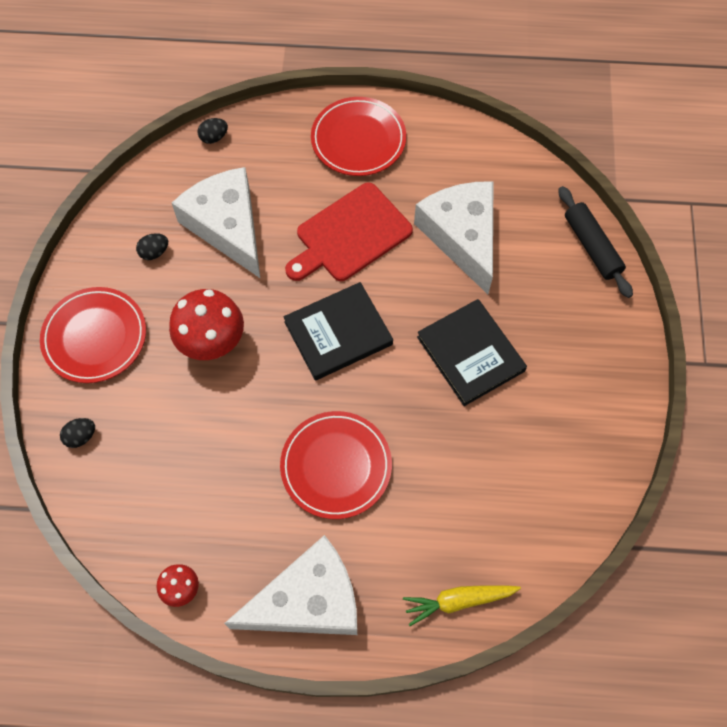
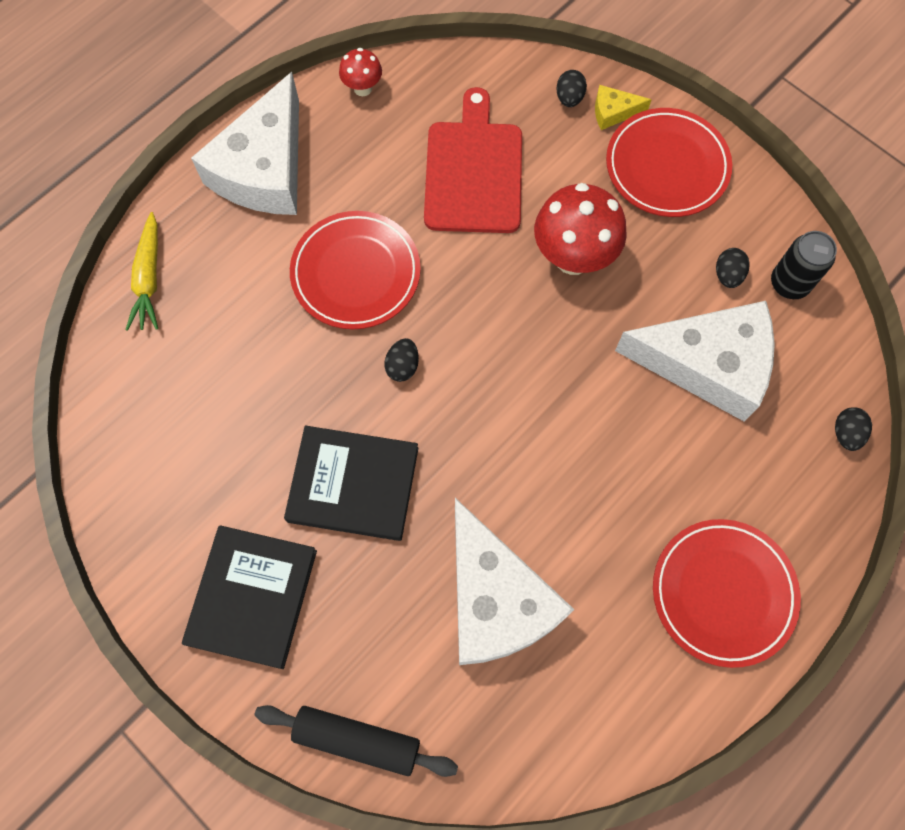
camera: 130 degrees right, 5 degrees up
black book [283,282,393,381] -> black book moved to [182,525,317,669]
red cutting board [285,182,413,281] -> red cutting board moved to [424,87,522,233]
yellow carrot [403,585,521,626] -> yellow carrot turned 150 degrees clockwise [125,212,158,331]
white cheese [414,181,493,294] -> white cheese turned 45 degrees clockwise [455,498,575,665]
none -> black egg [384,338,419,382]
none -> yellow cheese [595,85,652,130]
none -> black can [771,231,837,299]

